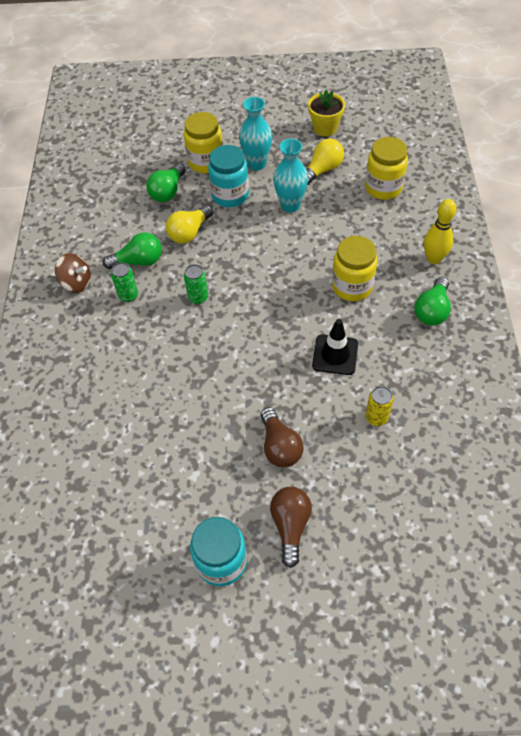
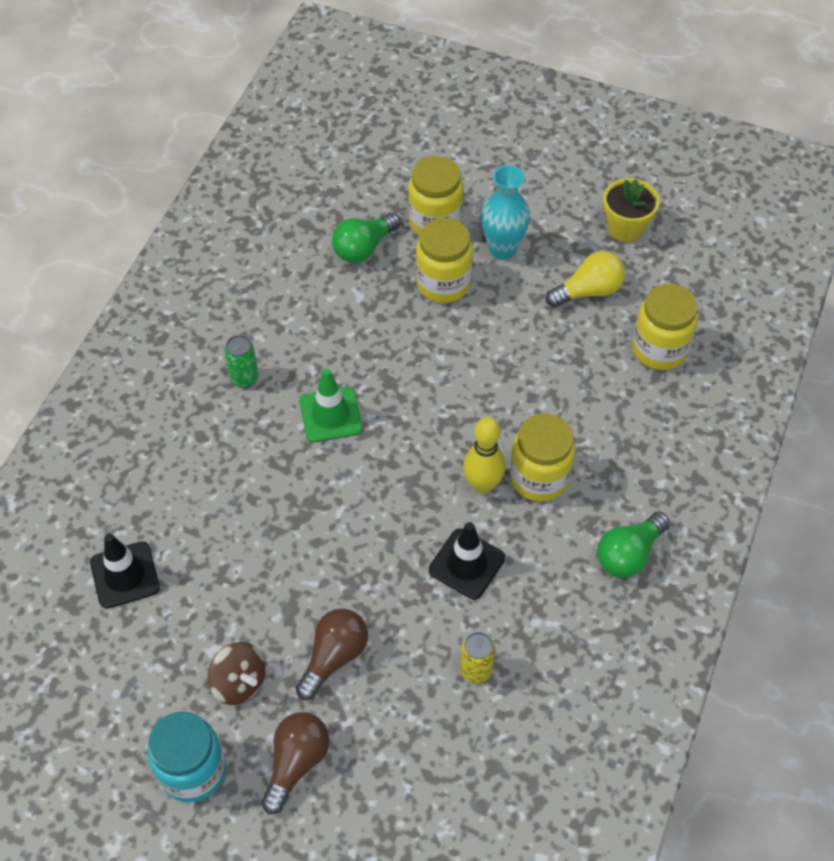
camera: 20 degrees right, 0 degrees up
brown spinning top [55,253,91,293] -> brown spinning top moved to [208,642,266,705]
green light bulb [103,232,162,269] -> none
yellow light bulb [166,205,213,244] -> none
green can [184,264,208,304] -> green traffic cone [299,368,362,442]
turquoise jar [208,145,249,207] -> yellow jar [416,218,473,303]
brown light bulb [260,407,304,467] -> brown light bulb turned 150 degrees counterclockwise [295,608,368,700]
turquoise vase [273,139,308,212] -> none
yellow bowling pin [424,199,456,264] -> yellow bowling pin moved to [463,417,505,494]
none -> black traffic cone [90,534,160,609]

